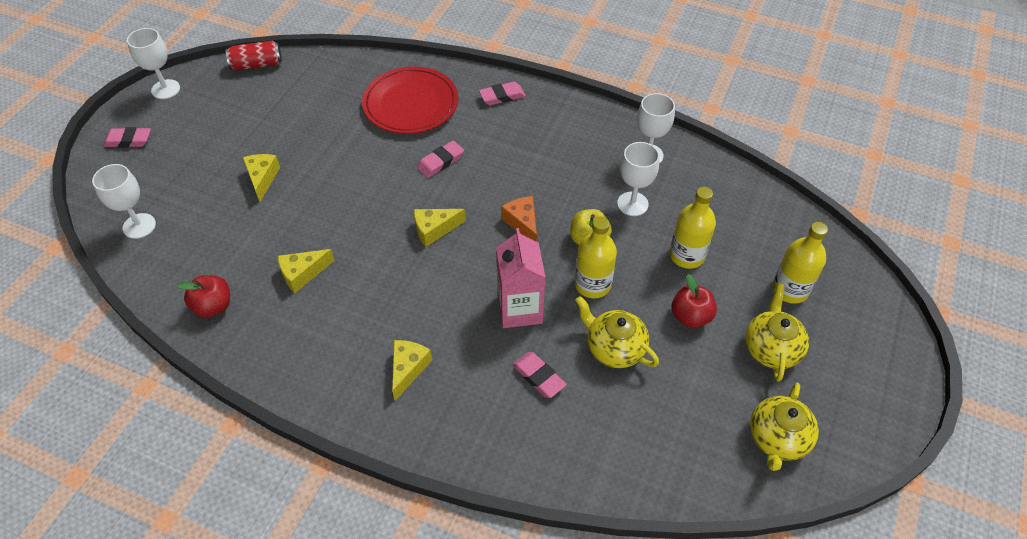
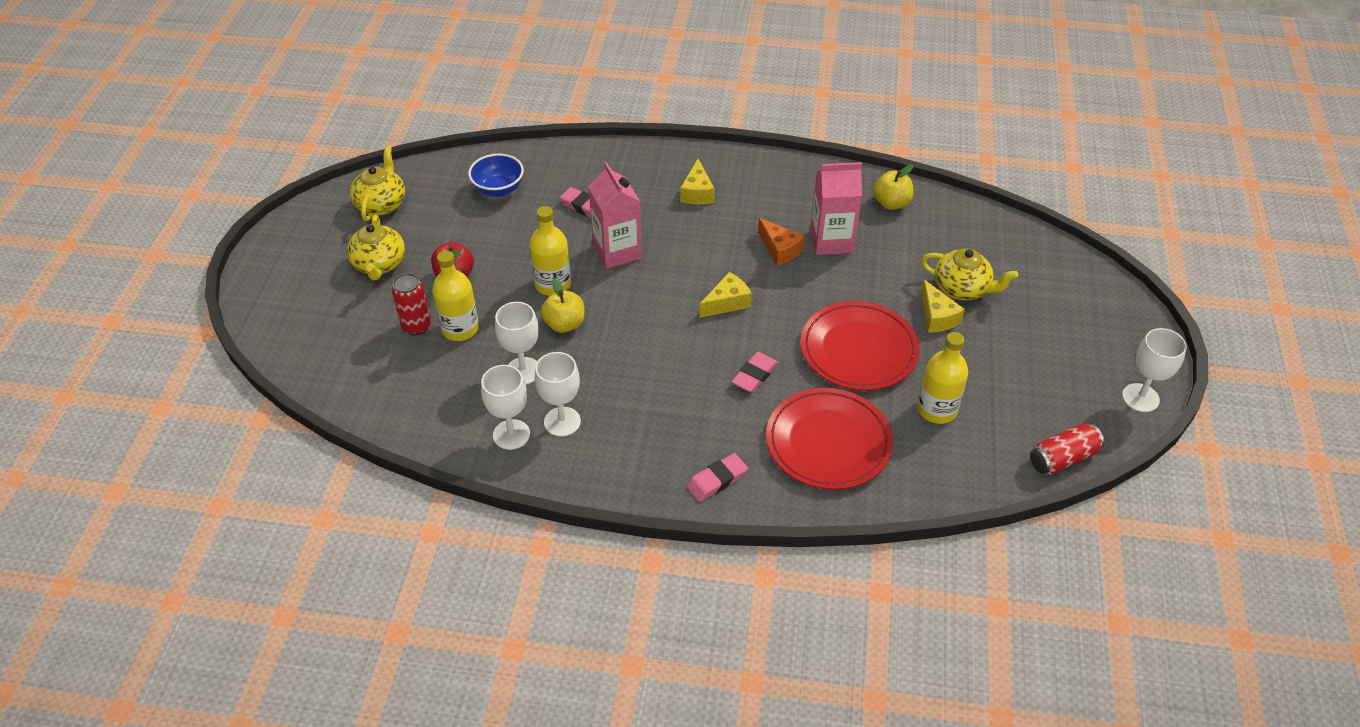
camera: 165 degrees right, 5 degrees down
white goblet [92,164,156,239] -> white goblet moved to [535,352,581,437]
pink eraser [103,127,151,148] -> none
red apple [177,275,230,318] -> yellow apple [873,164,913,210]
yellow cheese [278,249,334,293] -> pink carton [810,162,862,255]
orange cheese [501,196,537,242] -> orange cheese moved to [758,218,805,266]
yellow teapot [575,296,659,368] -> yellow teapot moved to [921,248,1018,300]
yellow bottle [772,222,828,304] -> yellow bottle moved to [917,332,968,424]
none -> red can [392,273,431,335]
none -> blue bowl [468,154,524,197]
none -> red plate [801,301,920,391]

